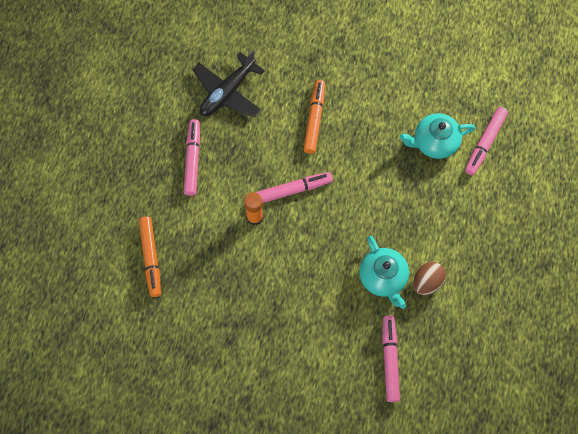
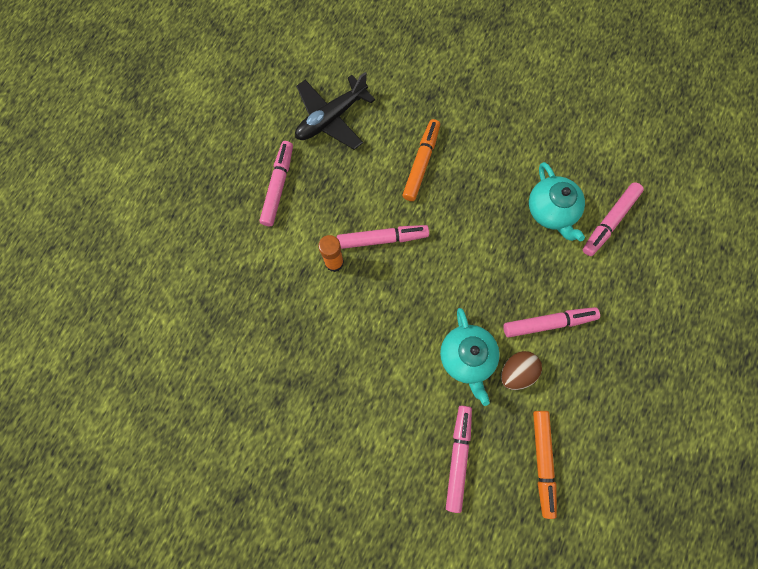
camera: 10 degrees right, 5 degrees up
orange marker [139,216,161,297] -> orange marker moved to [533,411,557,519]
turquoise teapot [400,113,475,159] -> turquoise teapot turned 105 degrees counterclockwise [529,162,585,241]
none -> pink marker [503,307,600,337]

